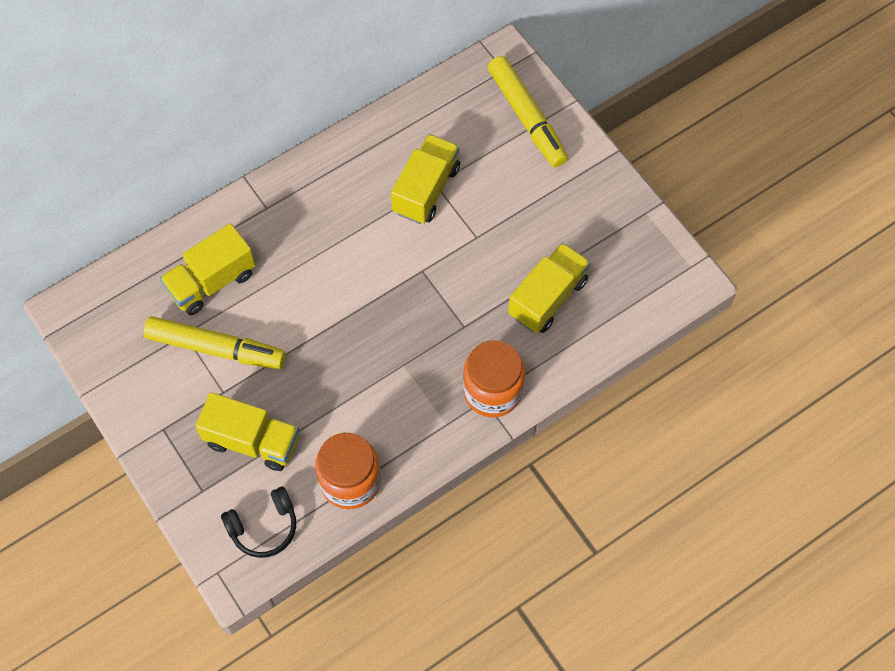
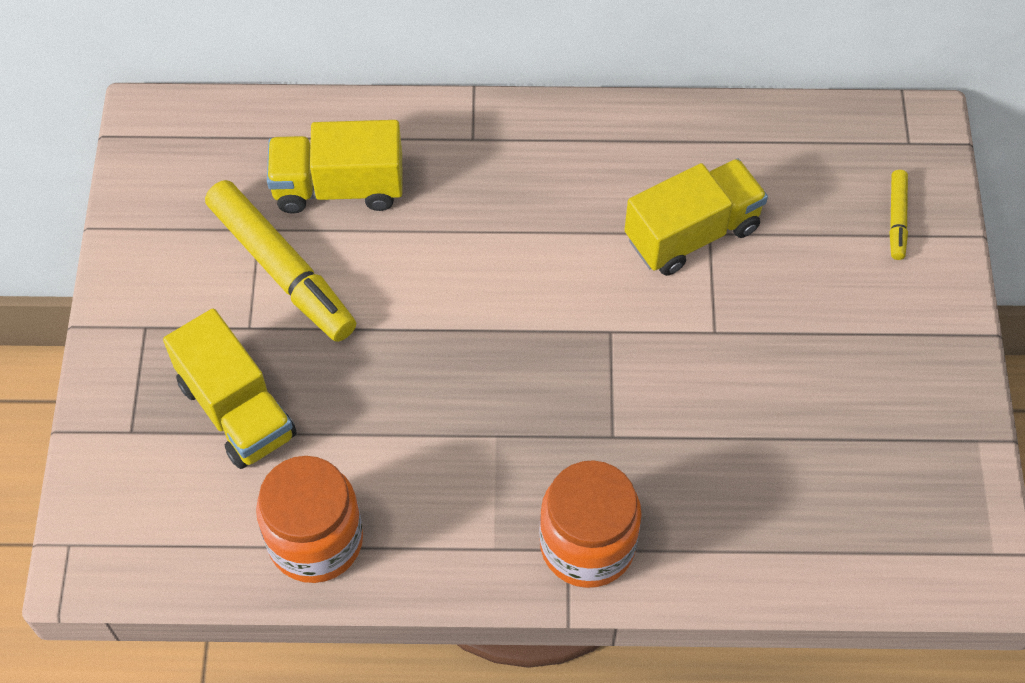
camera: 35 degrees right, 5 degrees down
black headphones [221,487,296,558] -> none
yellow marker [488,56,568,167] -> yellow marker [889,170,908,260], size x0.47
yellow truck [508,242,591,333] -> none

